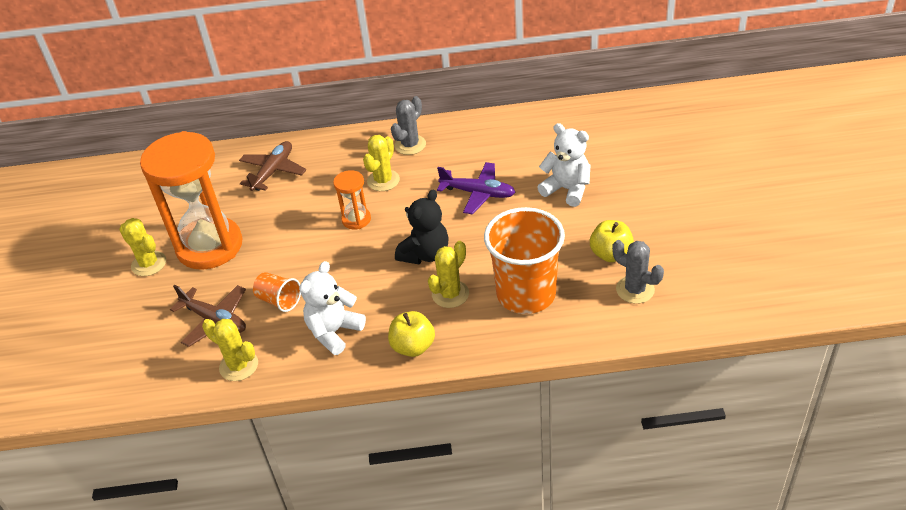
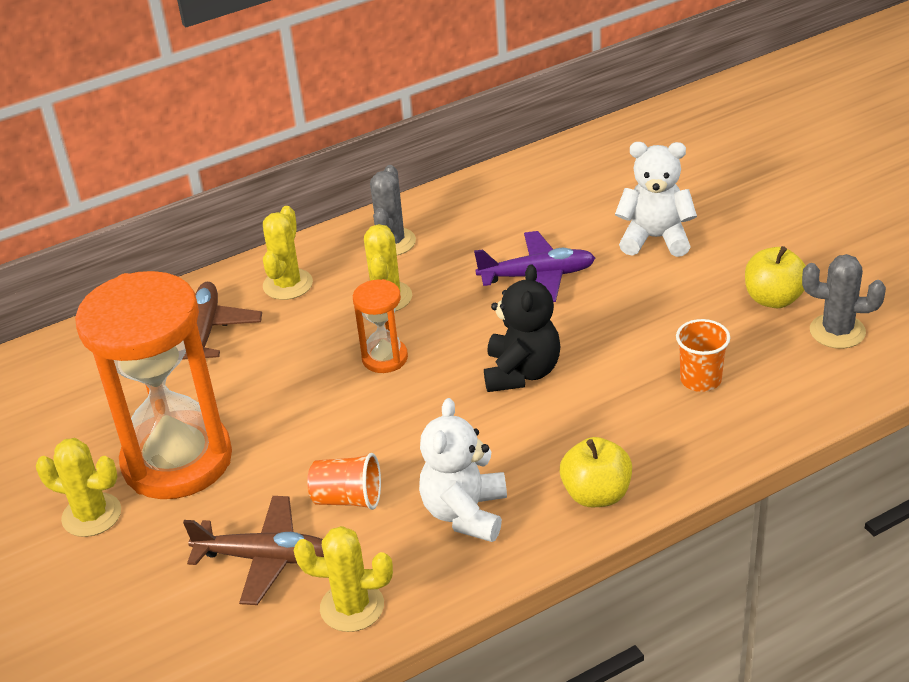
camera: 25 degrees left, 5 degrees down
yellow cactus [428,241,469,308] -> yellow cactus moved to [263,206,313,300]
orange cup [484,207,565,314] -> orange cup [676,319,730,392], size x0.46

